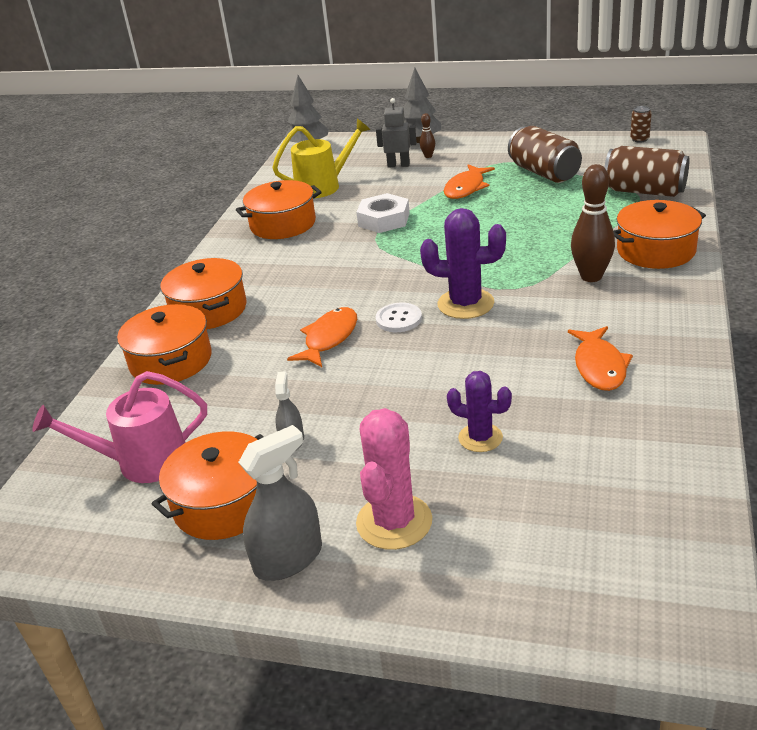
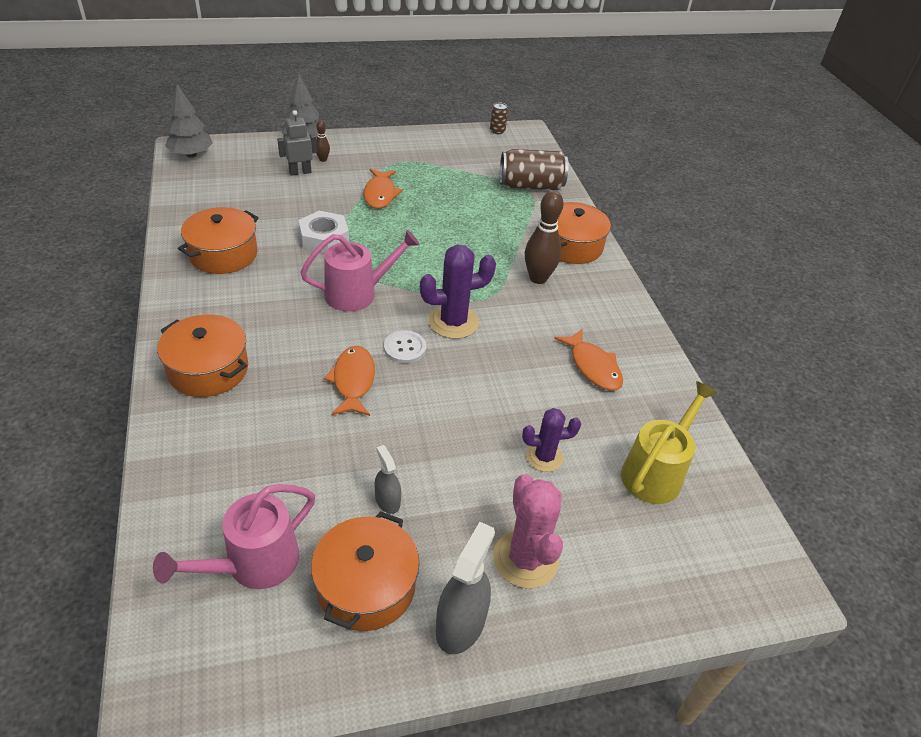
camera: 35 degrees left, 10 degrees up
orange pot [117,304,212,385] -> none
yellow watering can [272,118,371,198] -> yellow watering can moved to [621,381,717,504]
brown can [508,126,582,183] -> none
none -> pink watering can [300,230,420,312]

